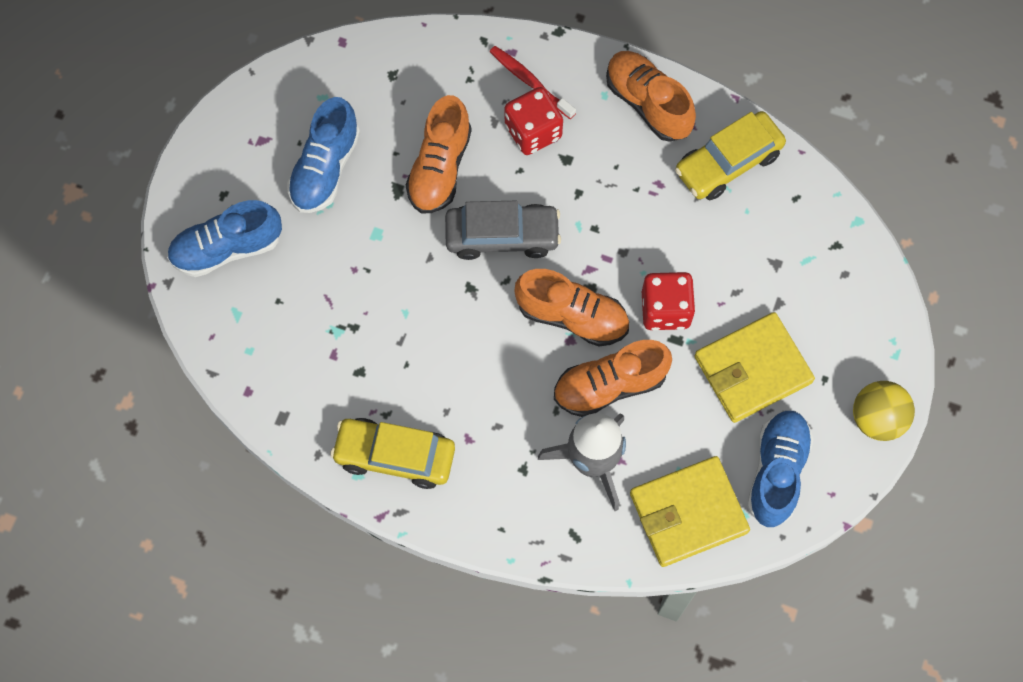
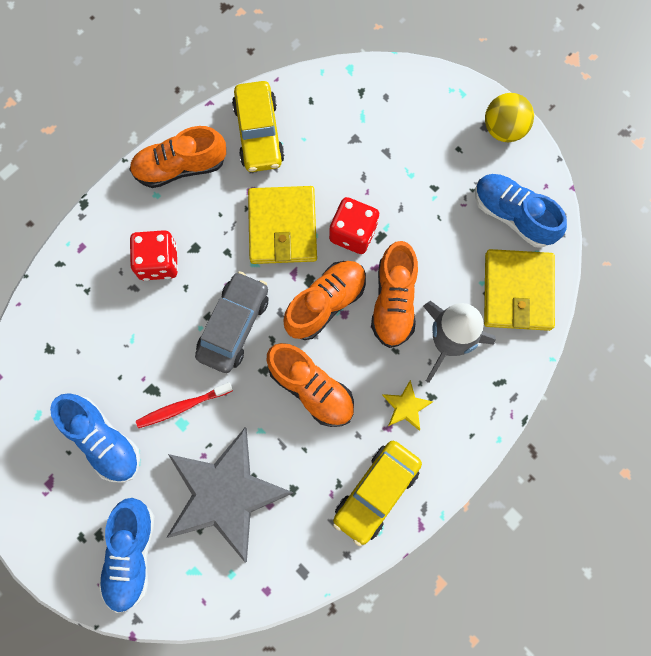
camera: 65 degrees left, 5 degrees up
orange shoe [406,95,472,214] -> orange shoe moved to [267,343,354,427]
red toothbrush [490,46,576,119] -> red toothbrush moved to [136,382,233,428]
yellow wallet [695,312,815,423] -> yellow wallet moved to [248,186,317,264]
none -> grey star [166,428,294,563]
none -> yellow star [382,380,433,431]

